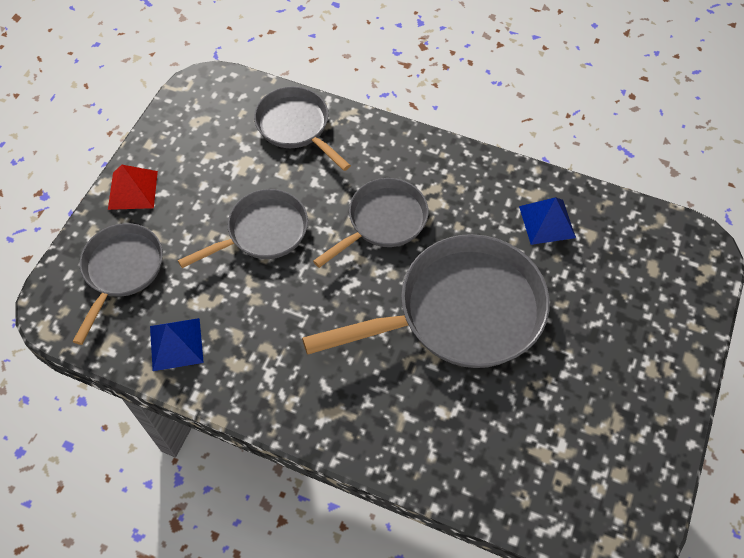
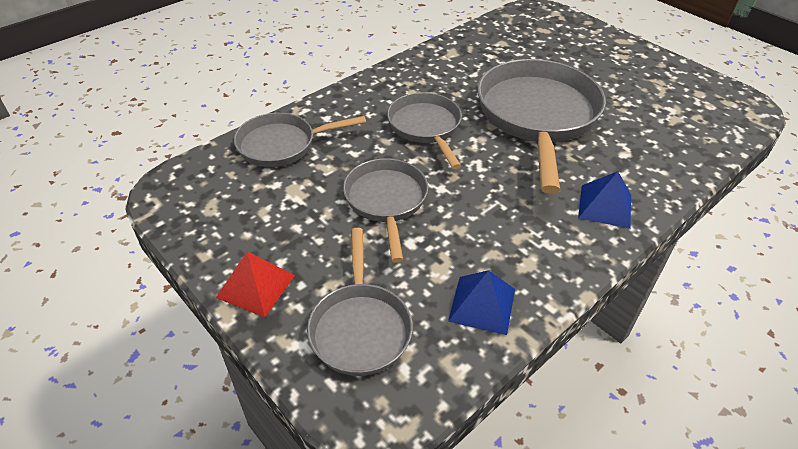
camera: 65 degrees left, 15 degrees down
grey pan [72,223,163,345] -> grey pan turned 135 degrees counterclockwise [307,228,413,376]
blue pyramid [519,197,576,245] -> blue pyramid moved to [578,171,631,229]

